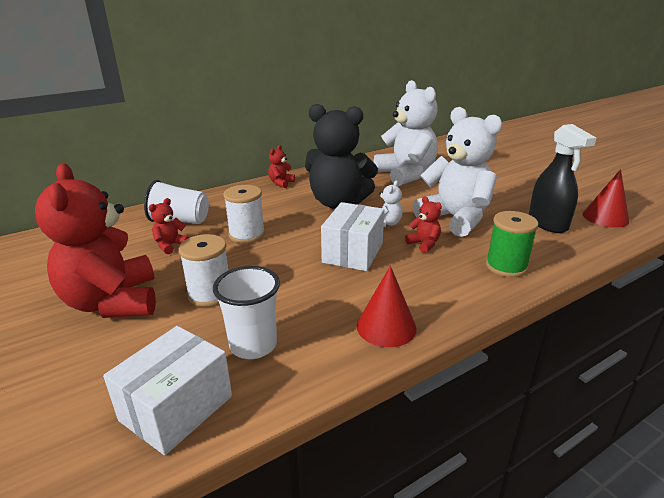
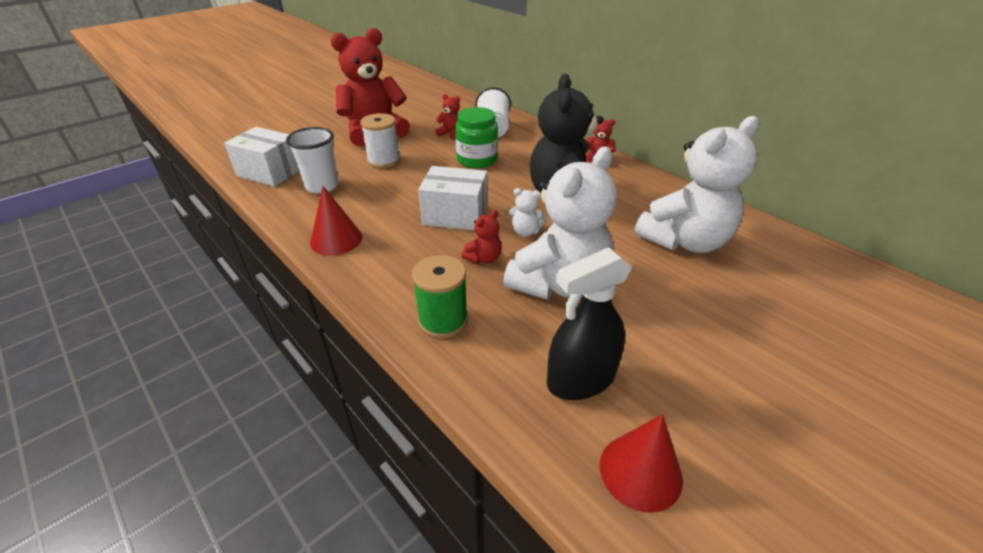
camera: 80 degrees right, 10 degrees up
white spool [223,185,265,243] -> green jar [455,107,498,168]

